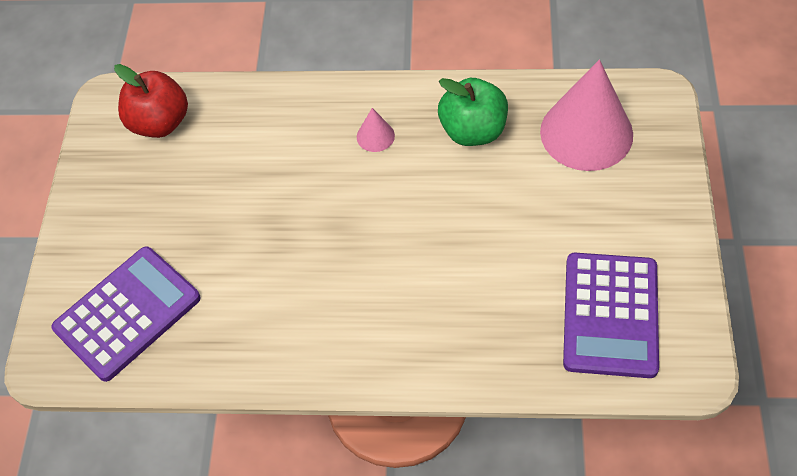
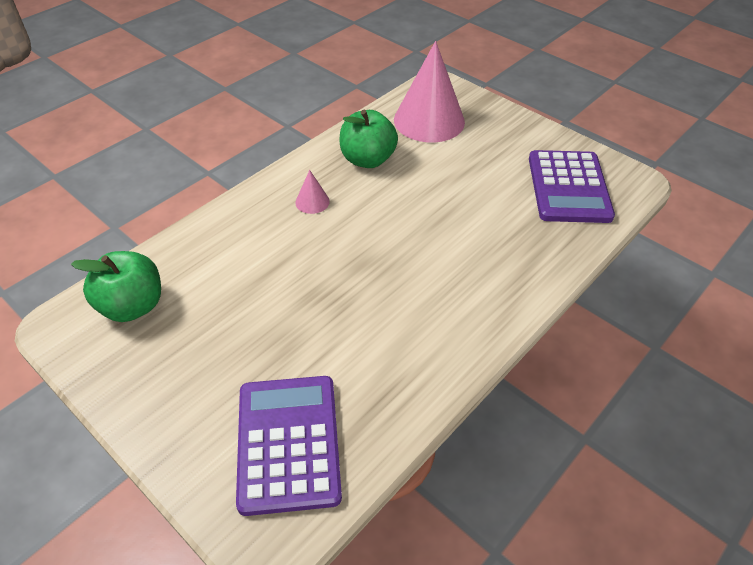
camera: 55 degrees left, 10 degrees down
red apple [114,64,188,138] -> green apple [71,251,161,322]
purple calculator [563,253,659,378] -> purple calculator turned 45 degrees clockwise [529,150,615,223]

